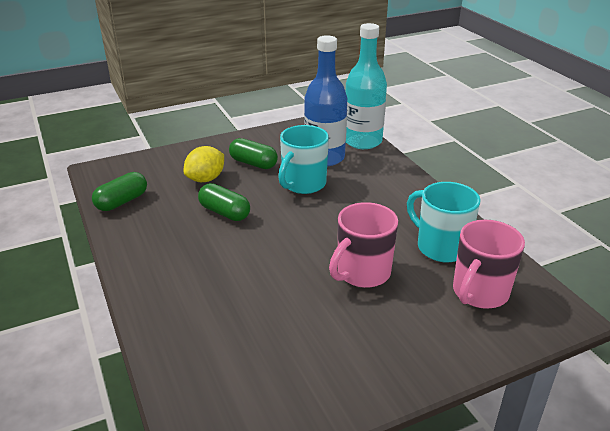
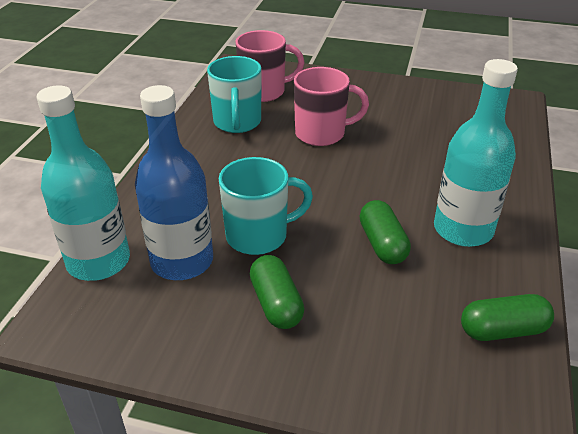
camera: 140 degrees left, 5 degrees up
yellow lemon [183,146,224,182] -> none
none -> turquoise bottle [434,59,518,247]

